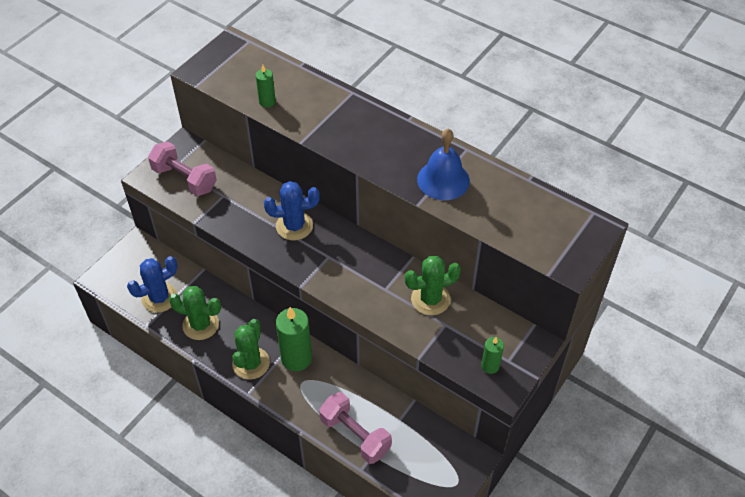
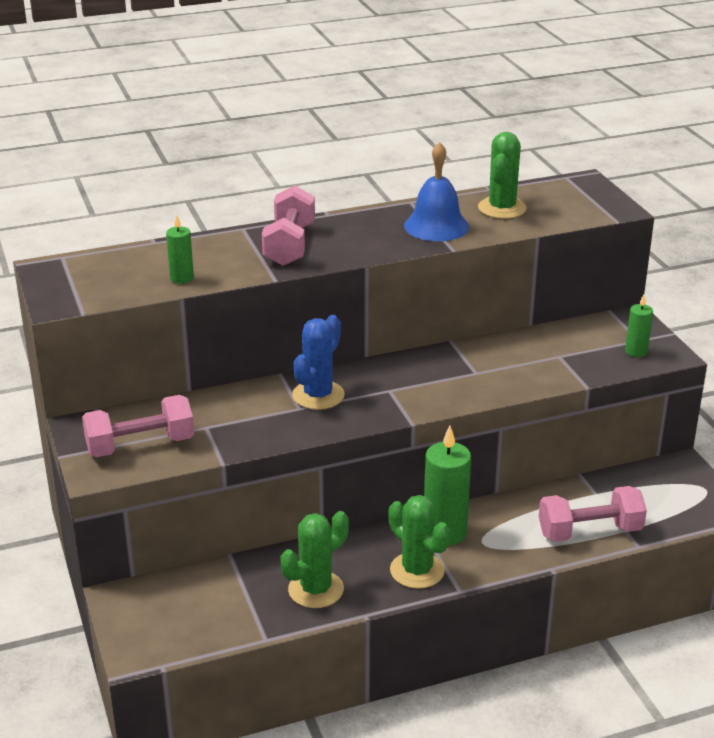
camera: 55 degrees left, 20 degrees down
blue cactus [127,256,177,313] -> none
green cactus [405,256,461,315] -> green cactus moved to [478,132,526,219]
none -> pink dumbbell [262,186,315,266]

